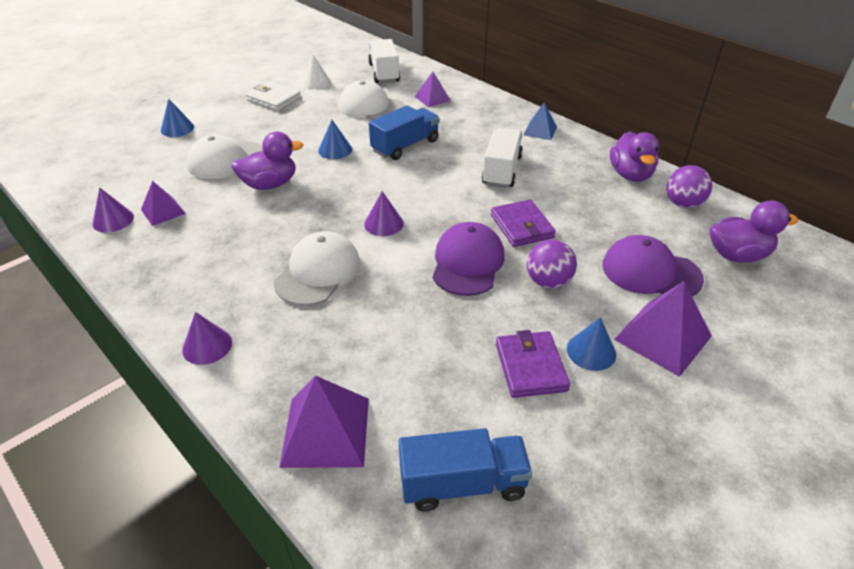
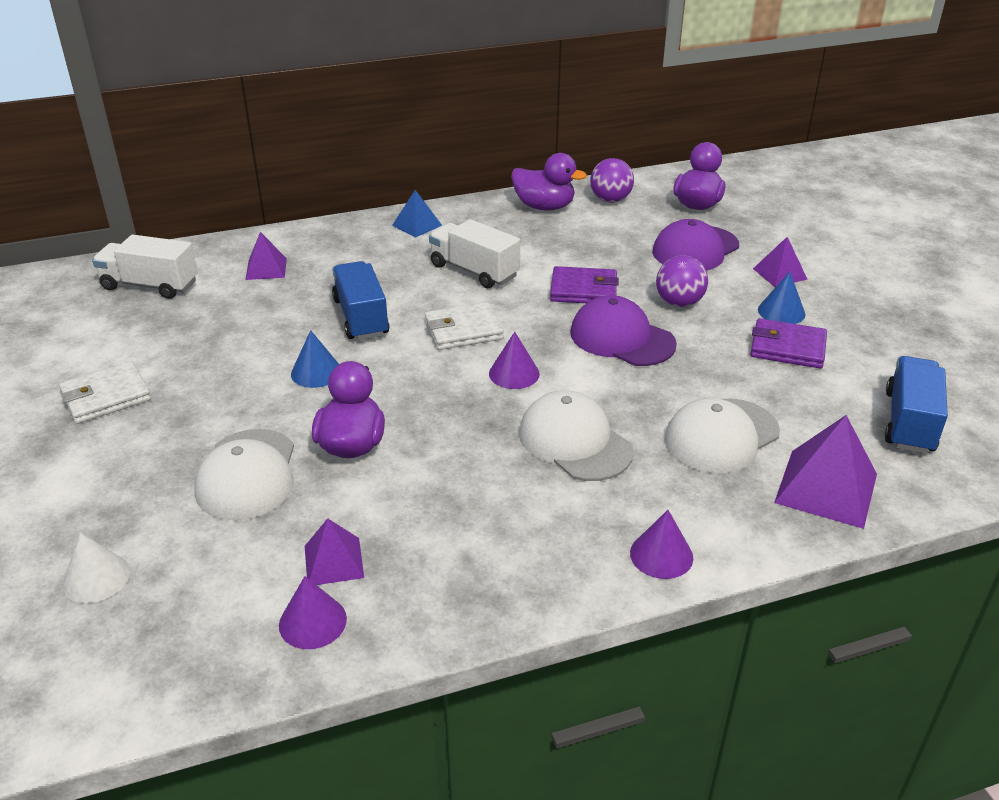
camera: 65 degrees left, 5 degrees down
blue cone [161,99,194,137] -> none
white cone [302,55,331,90] -> white cone moved to [63,532,130,603]
white cap [338,80,405,120] -> white cap moved to [665,398,780,473]
purple pyramid [614,281,712,377] -> purple pyramid [753,237,807,287], size x0.59
none -> white wallet [425,302,504,350]

